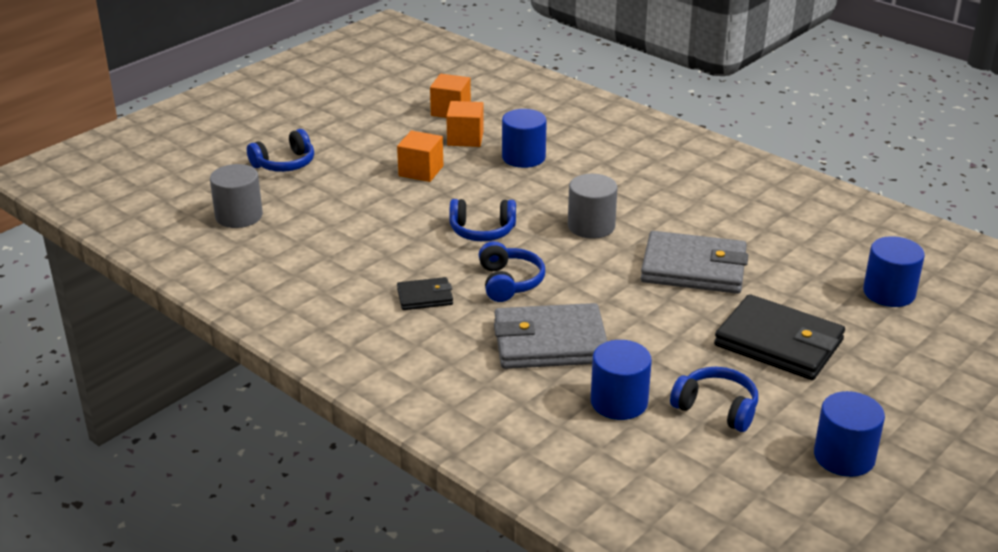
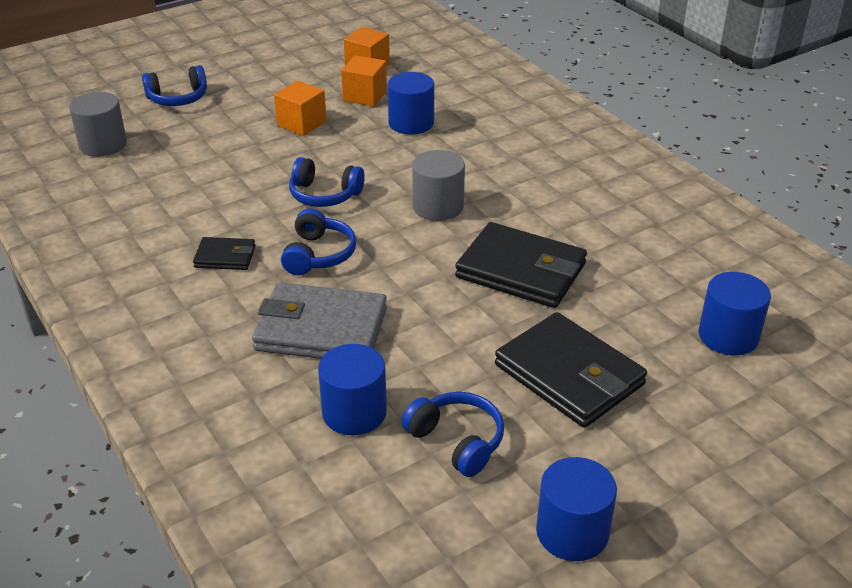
camera: 15 degrees right, 5 degrees up
grey wallet [641,231,748,294] -> black wallet [455,222,587,308]

